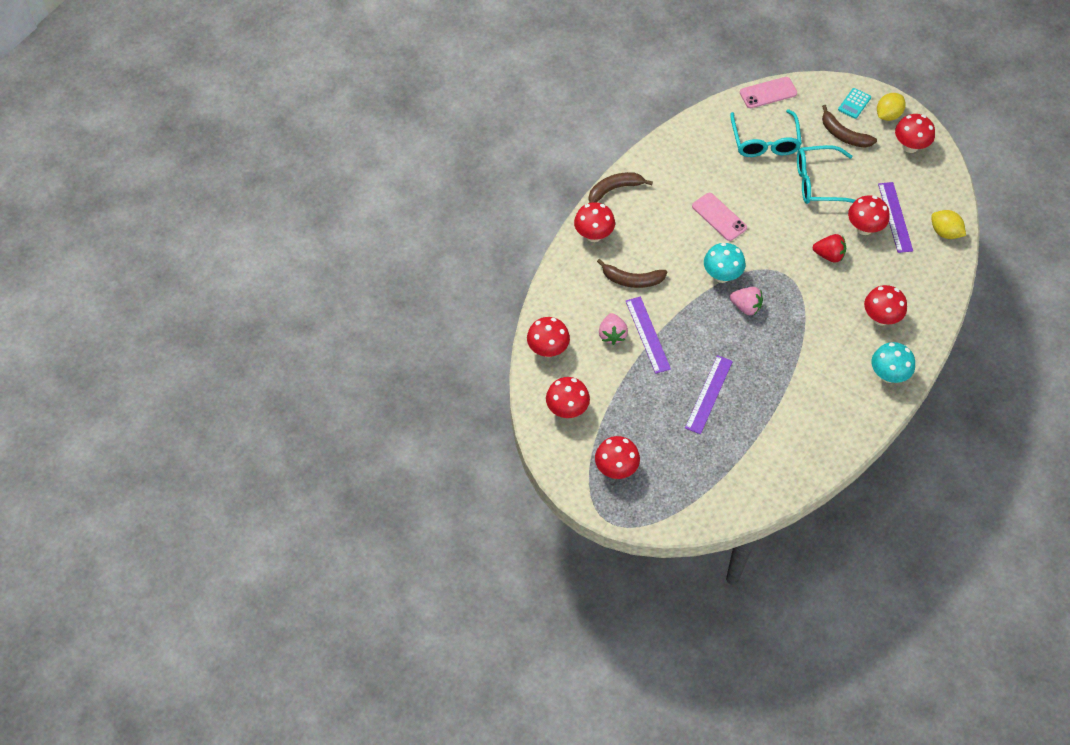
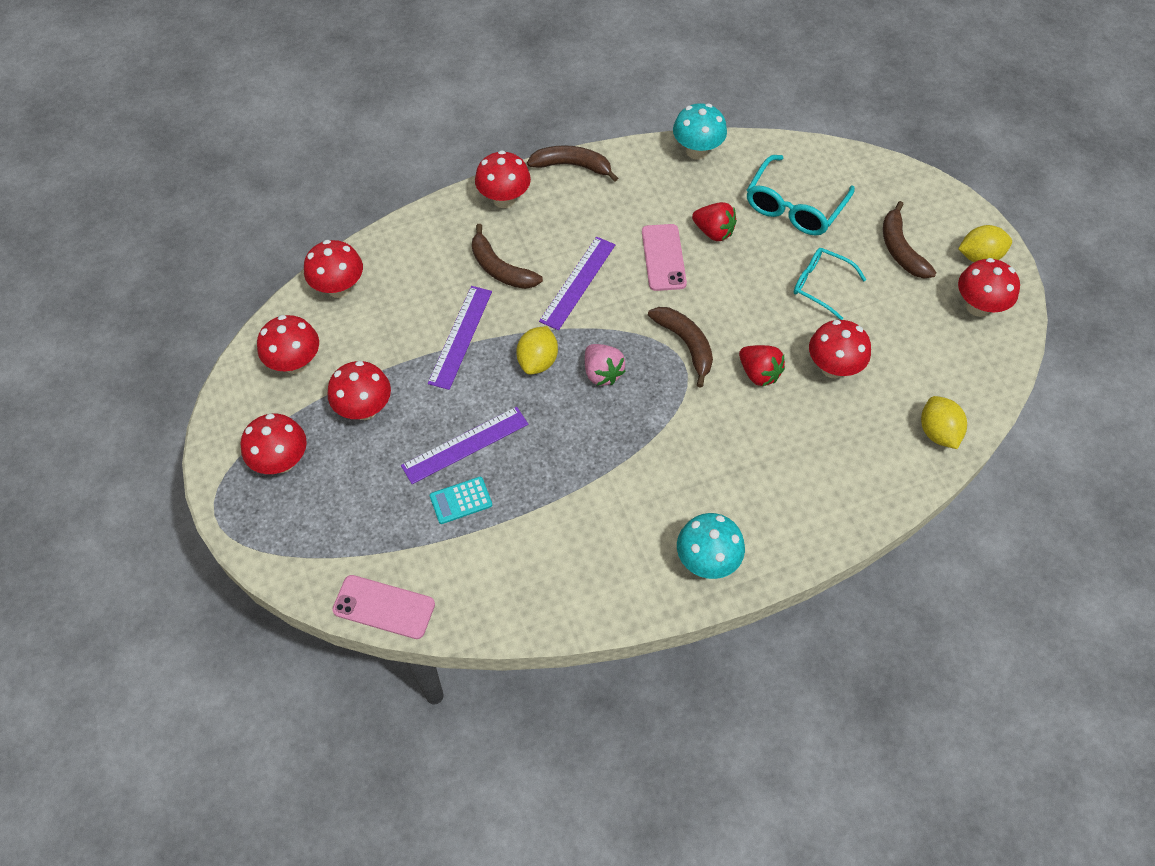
camera: 35 degrees right, 0 degrees up
pink strawberry [599,313,628,345] -> none
turquoise mushroom [704,243,746,283] -> turquoise mushroom moved to [673,103,727,160]
pink phone [740,77,797,108] -> pink phone moved to [332,575,435,639]
turquoise glasses [797,145,856,204] -> turquoise glasses [794,248,866,320], size x0.66
turquoise calculator [838,88,871,119] -> turquoise calculator moved to [430,477,492,524]
red mushroom [864,285,907,326] -> red mushroom moved to [328,361,391,420]
purple ruler [878,182,913,253] -> purple ruler moved to [539,237,615,330]
none -> yellow lemon [516,326,558,375]
none -> brown banana [648,307,713,388]
none -> red strawberry [692,202,737,241]

